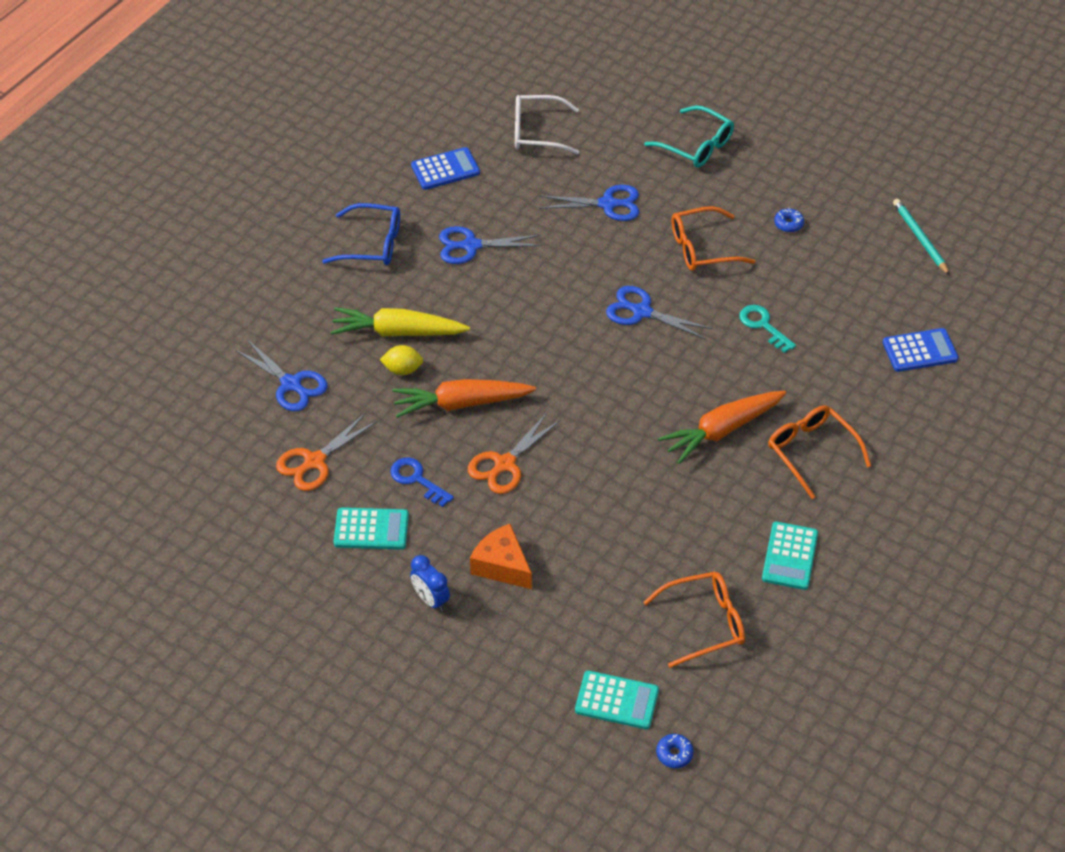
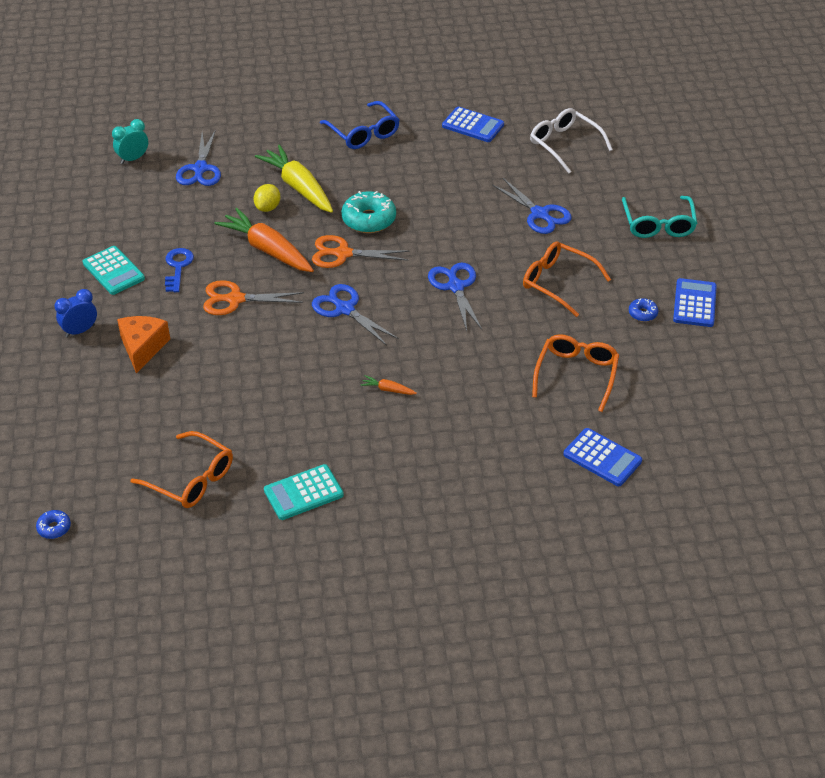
camera: 50 degrees right, 5 degrees down
orange scissors [276,413,377,491] -> orange scissors moved to [312,235,410,268]
yellow lemon [380,345,423,375] -> yellow lemon turned 60 degrees clockwise [254,184,280,212]
blue clock [410,555,450,611] -> blue clock turned 45 degrees clockwise [54,289,97,337]
blue scissors [439,226,542,264] -> blue scissors moved to [312,284,399,346]
turquoise calculator [575,671,659,729] -> none
orange carrot [658,391,786,464] -> orange carrot [360,375,417,395], size x0.42
turquoise key [739,305,796,353] -> none
orange glasses [768,405,871,499] -> orange glasses moved to [532,334,619,412]
turquoise pencil [893,199,950,275] -> none
none -> turquoise clock [112,119,148,164]
none -> turquoise donut [341,191,396,233]
none -> blue calculator [673,278,717,327]

